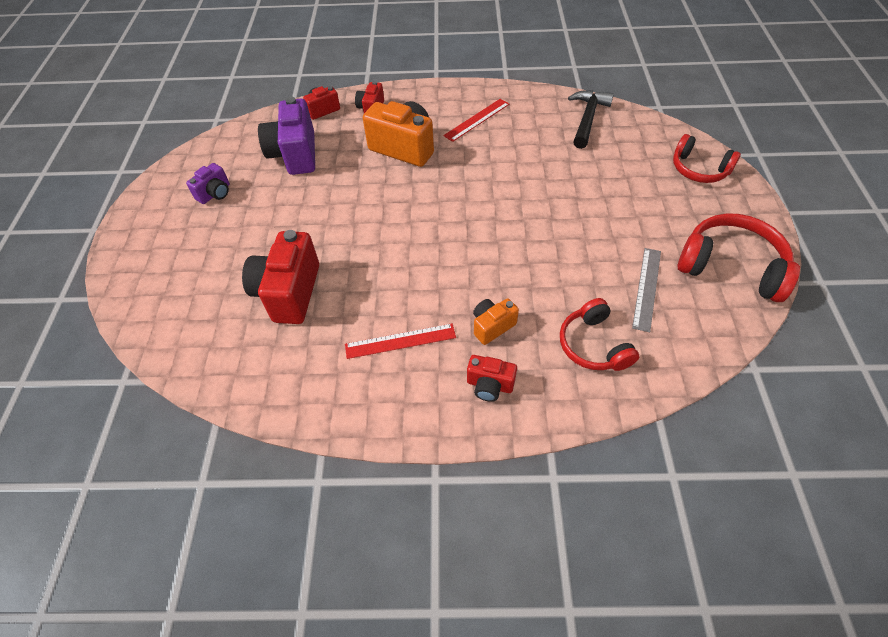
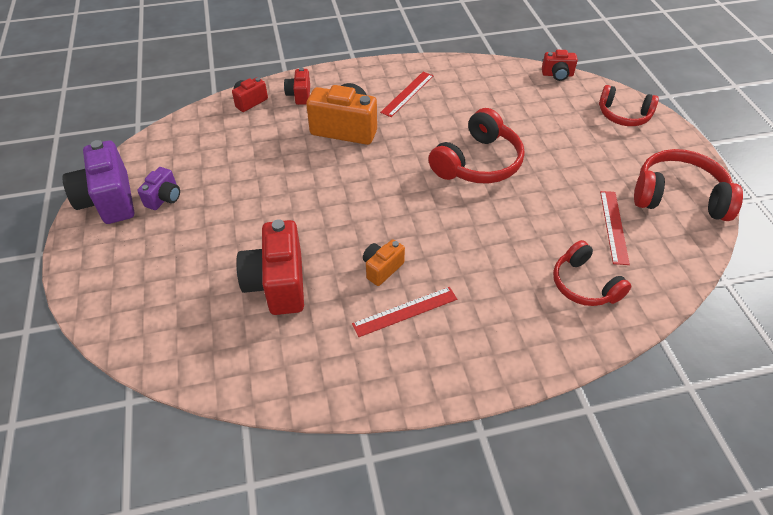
camera: 15 degrees left, 5 degrees down
purple camera [258,97,315,175] -> purple camera moved to [63,140,134,224]
red camera [467,355,517,402] -> red camera moved to [542,50,578,81]
orange camera [473,298,519,345] -> orange camera moved to [363,239,405,286]
black hammer [568,90,614,149] -> none
grey ruler [632,248,661,332] -> red ruler [600,191,630,265]
none -> red headphones [428,108,525,183]

